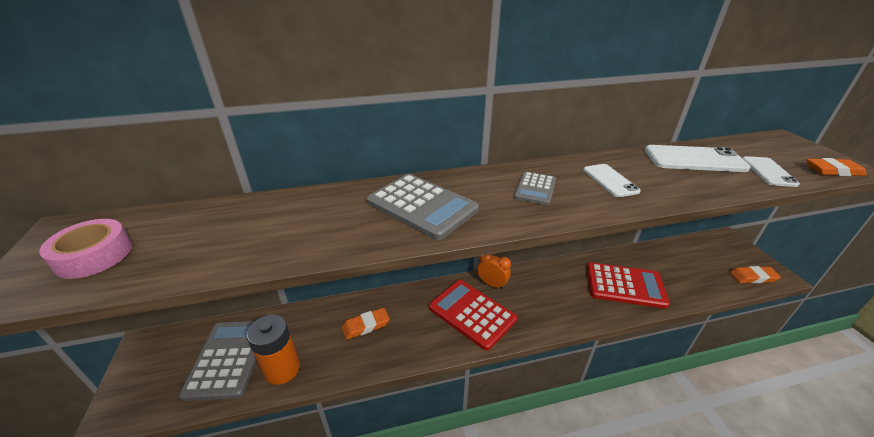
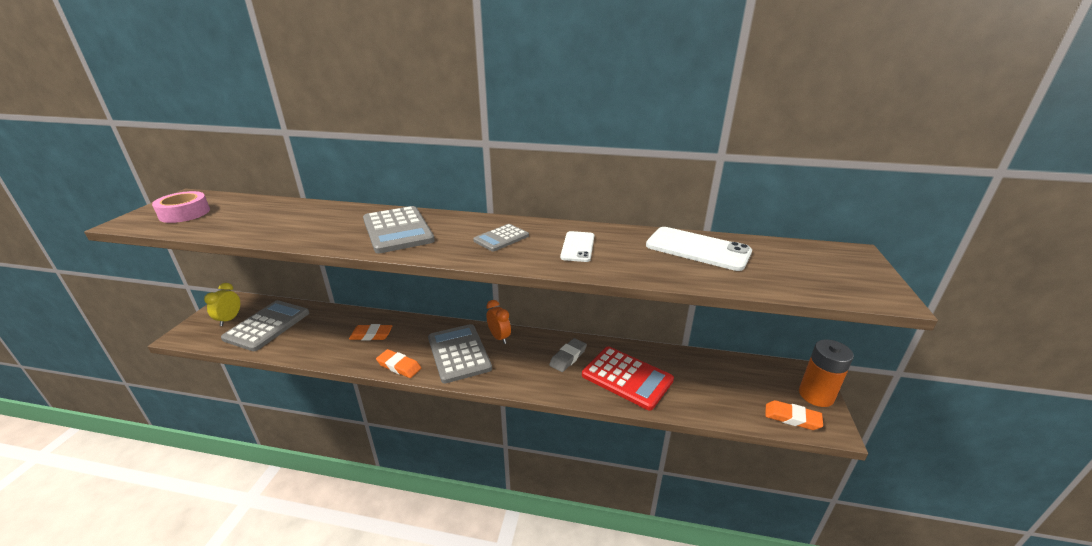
camera: 25 degrees right, 5 degrees down
orange battery [247,315,300,385] -> orange battery moved to [799,339,854,407]
red calculator [429,280,517,351] -> grey calculator [428,324,492,383]
white phone [742,156,800,187] -> none
orange eraser [806,158,867,176] -> orange eraser moved to [376,349,421,378]
none -> yellow clock [204,283,240,326]
none -> grey eraser [549,338,587,372]

